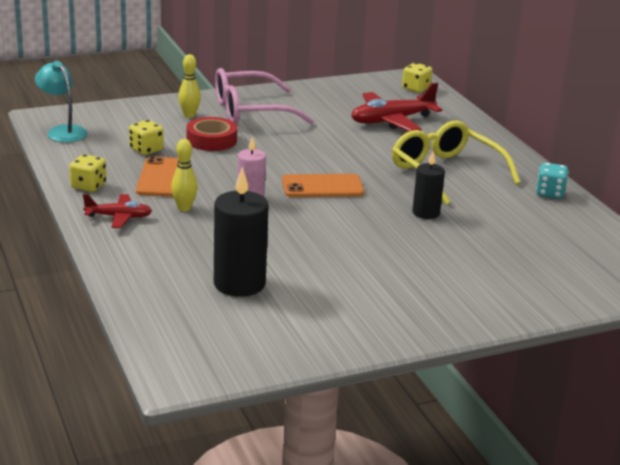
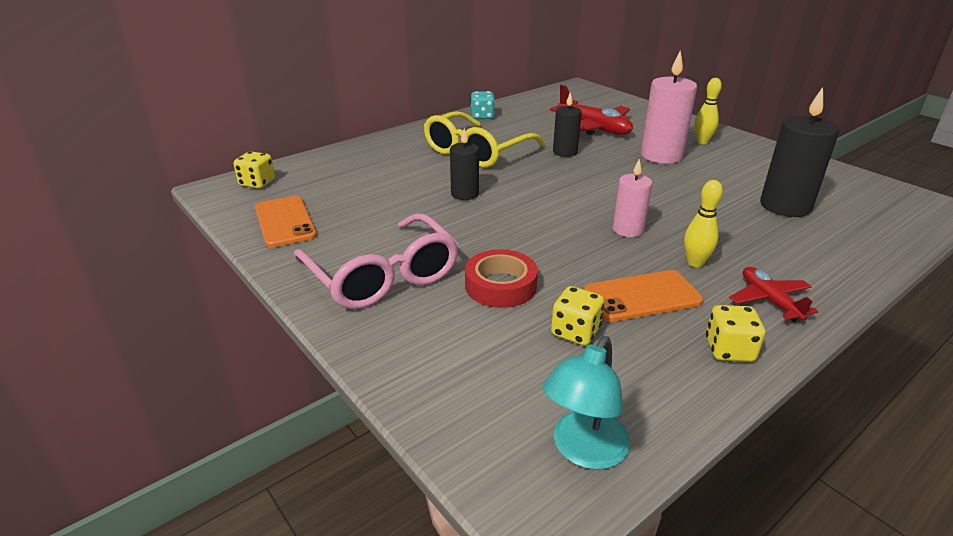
camera: 105 degrees left, 5 degrees up
yellow bowling pin [178,54,201,118] -> yellow bowling pin moved to [695,78,722,144]
orange phone [282,174,364,197] -> orange phone moved to [255,196,317,248]
red plane [351,83,442,131] -> red plane moved to [550,85,633,135]
none -> black candle [450,128,479,200]
none -> pink candle [641,50,697,164]

